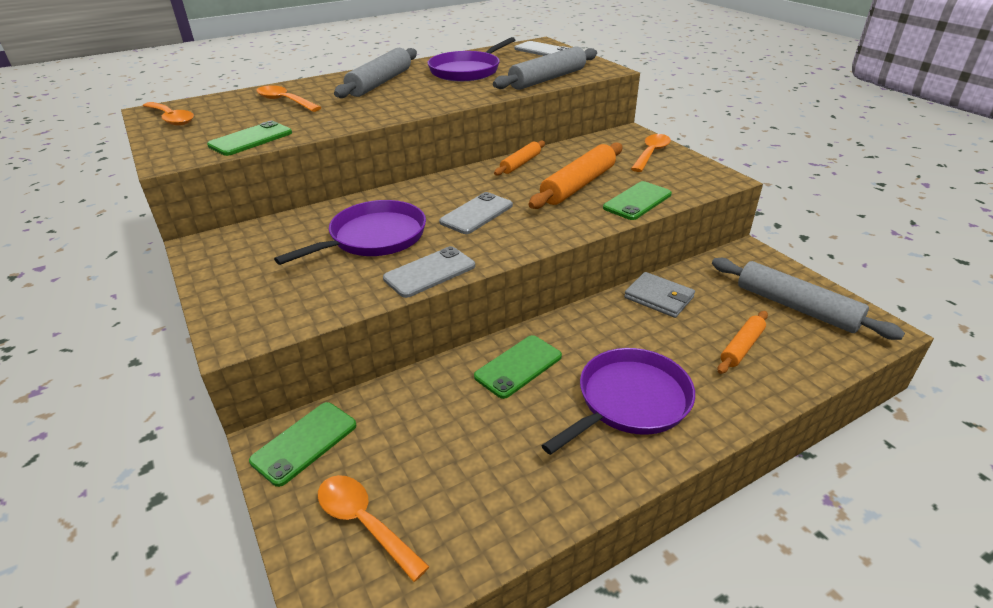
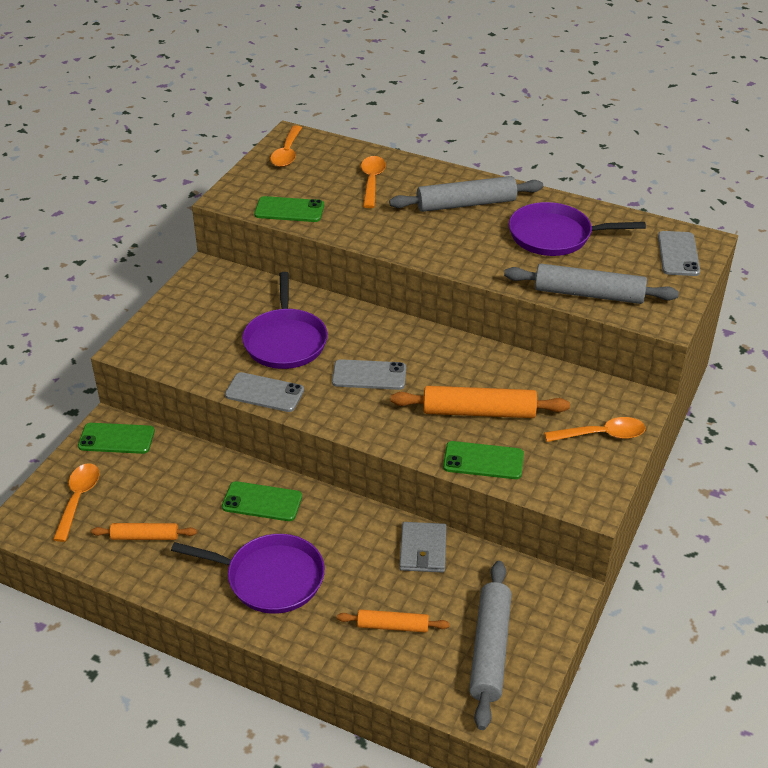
camera: 55 degrees right, 5 degrees up
purple pan [274,200,426,265] -> purple pan turned 75 degrees clockwise [242,272,328,369]
orange rolling pin [494,141,545,176] -> orange rolling pin moved to [91,523,197,540]

